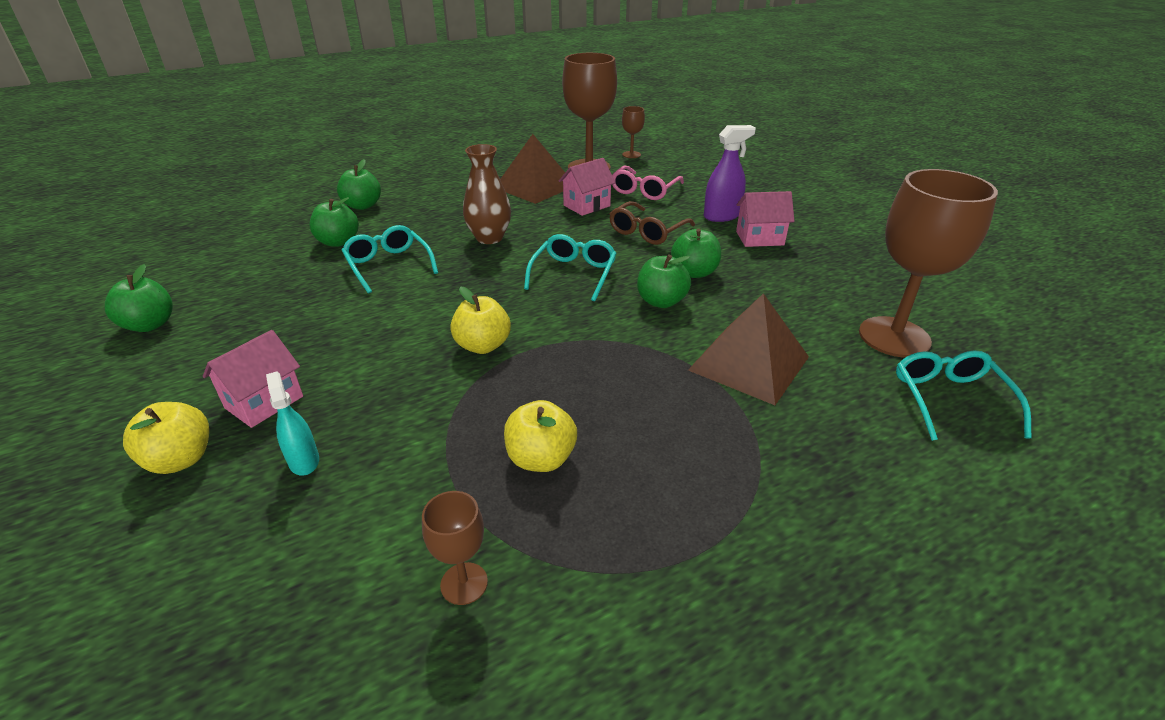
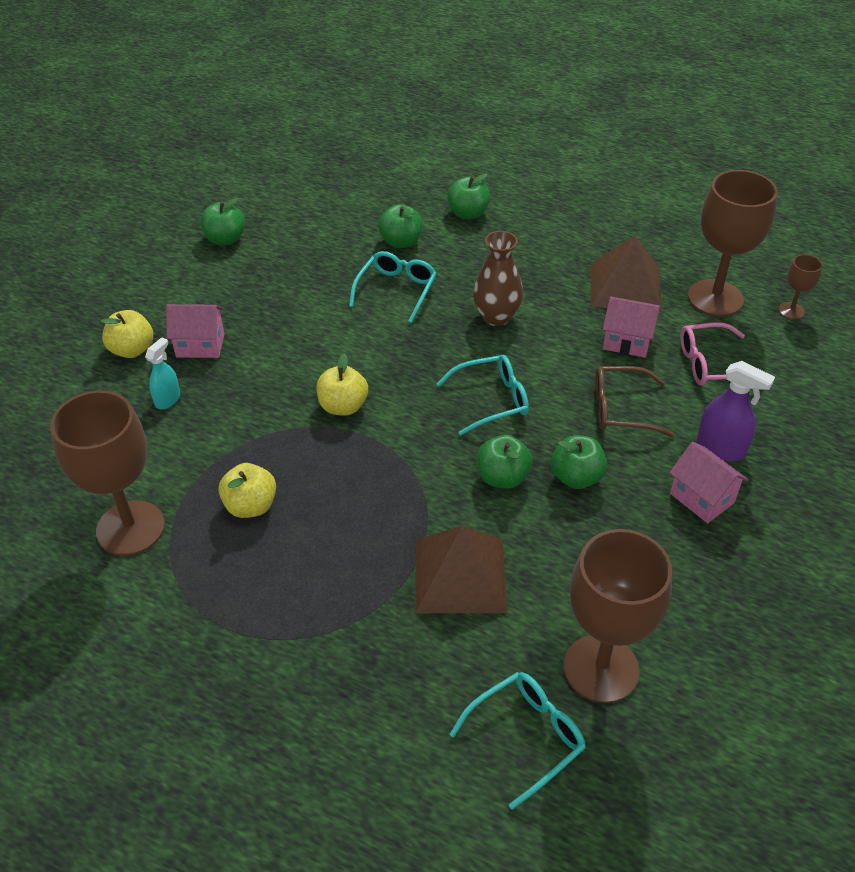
camera: 55 degrees right, 10 degrees up
brown goblet [422,491,488,605] -> brown goblet [50,390,165,556], size x2.19

